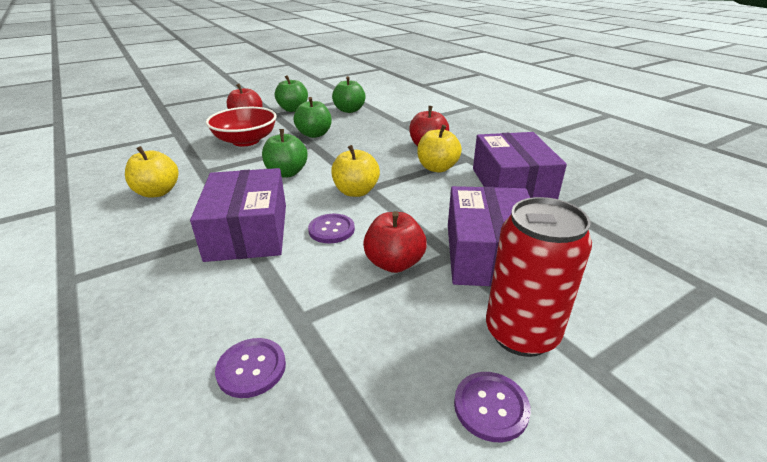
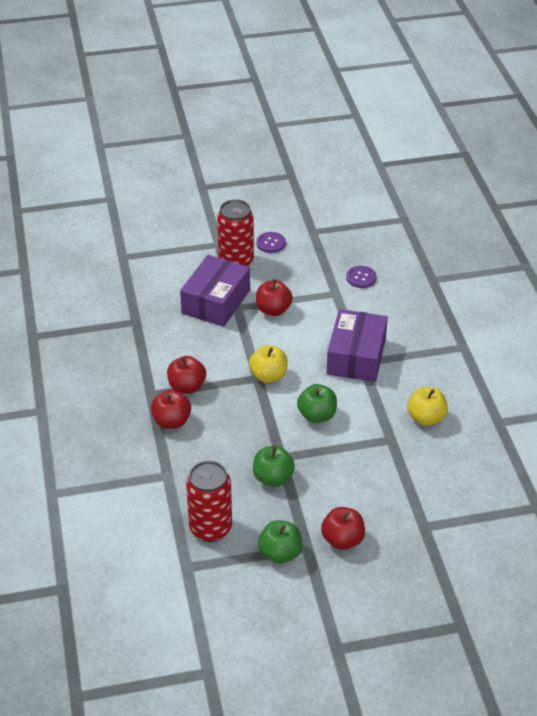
camera: 160 degrees left, 10 degrees up
red bowl [206,107,277,147] -> none
purple button [308,214,355,243] -> none
green apple [332,76,365,113] -> red can [186,461,232,542]
yellow apple [417,125,462,172] -> red apple [167,356,206,394]
purple box [473,132,567,199] -> none

